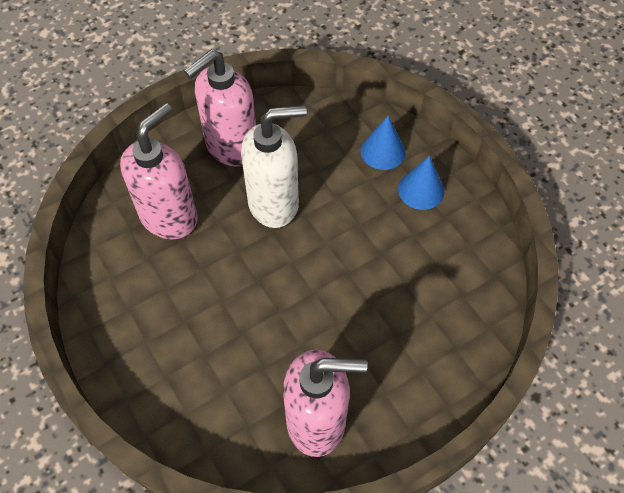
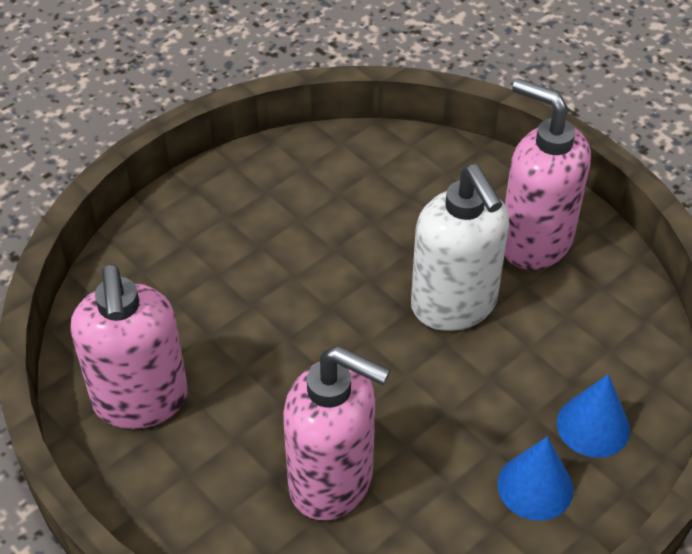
camera: 80 degrees right, 10 degrees down
pink soap dispenser [120,103,197,239] -> pink soap dispenser moved to [283,346,390,521]

